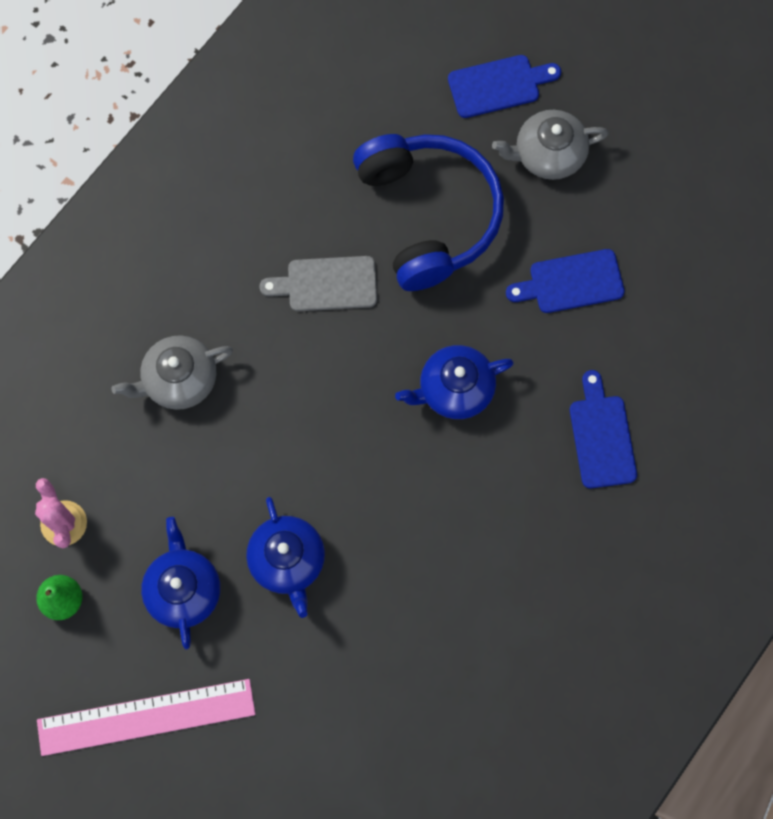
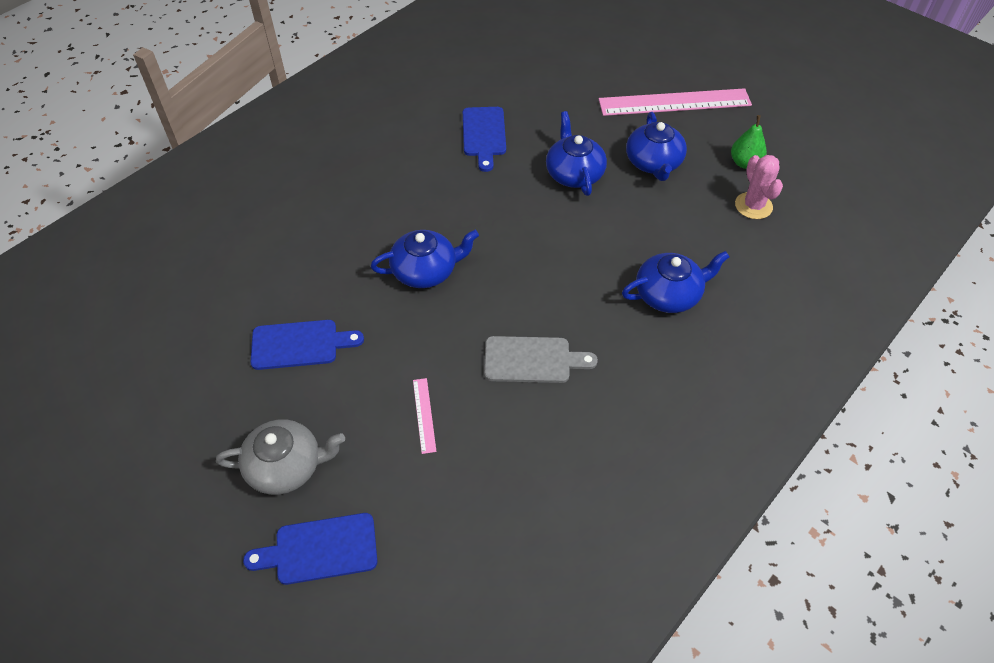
camera: 175 degrees left, 20 degrees down
grey teapot [111,335,233,410] -> blue teapot [622,251,730,313]
blue headphones [353,134,504,291] -> pink ruler [413,378,437,454]
blue cutting board [570,370,637,488] -> blue cutting board moved to [463,107,506,172]

